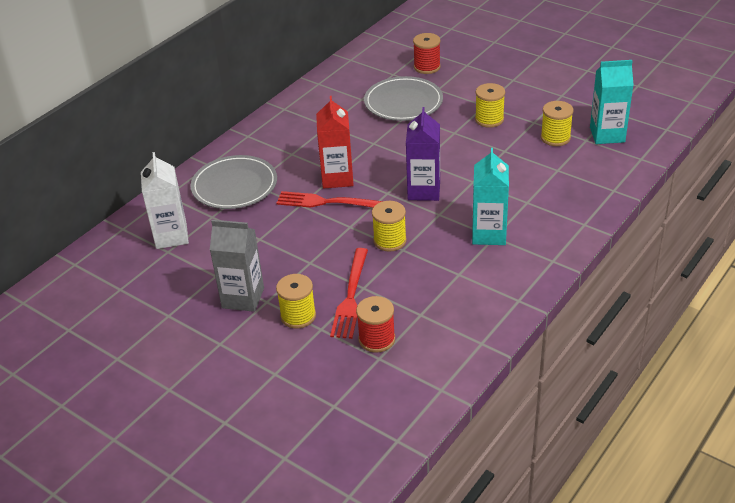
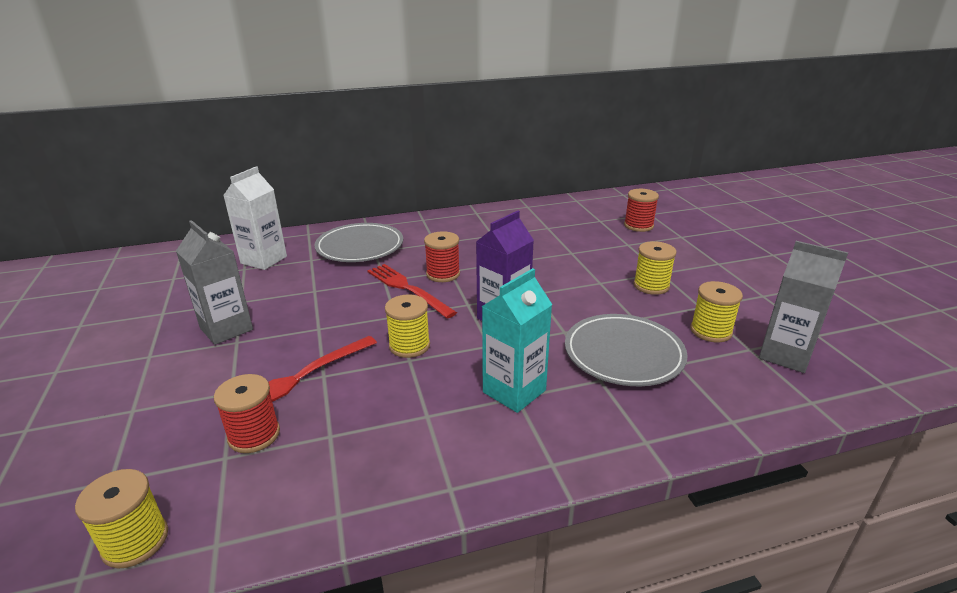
camera: 35 degrees right, 10 degrees down
yellow spool [276,274,316,328] -> yellow spool moved to [75,469,168,568]
red carton [316,96,354,188] -> red spool [424,231,460,282]
grey plate [364,76,443,121] -> grey plate moved to [565,314,688,386]
turquoise carton [590,60,634,144] -> grey carton [759,241,849,373]

